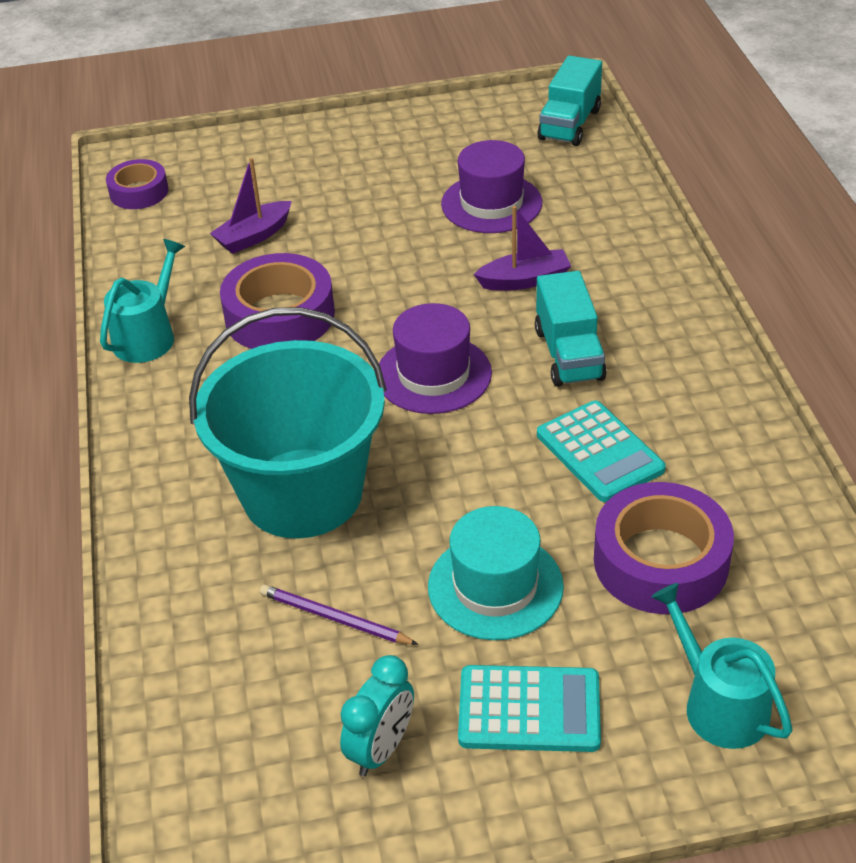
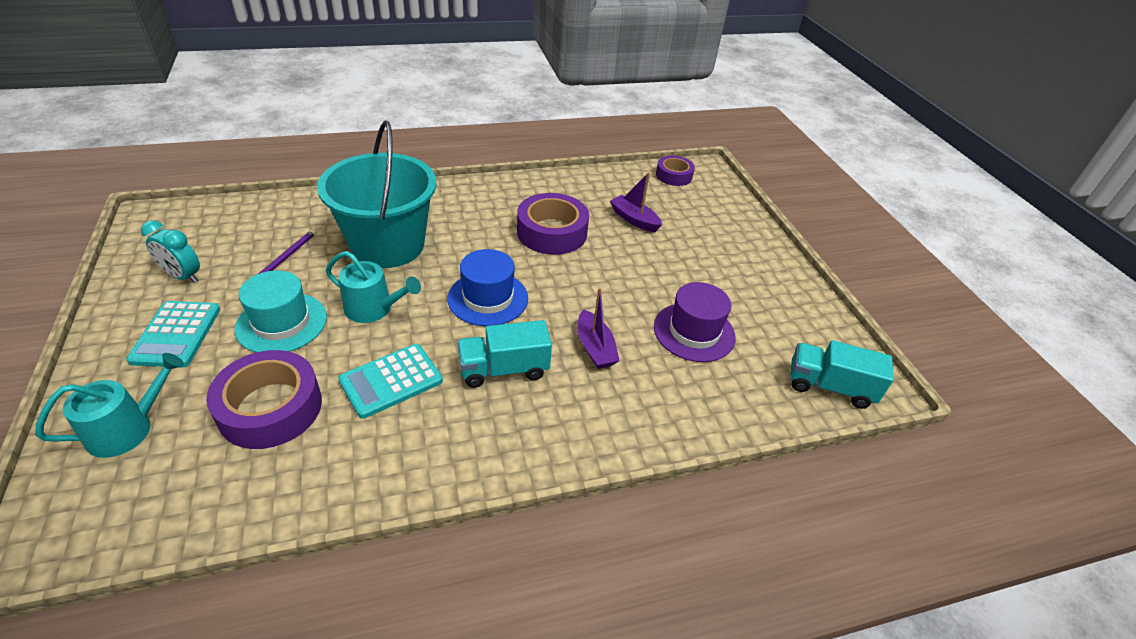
camera: 80 degrees right, 0 degrees up
turquoise watering can [100,239,185,363] -> turquoise watering can moved to [326,251,421,323]
purple hat [379,303,492,414] -> blue hat [448,249,528,326]

